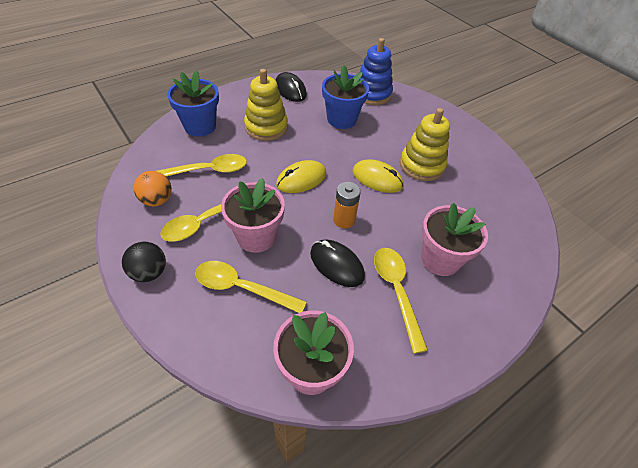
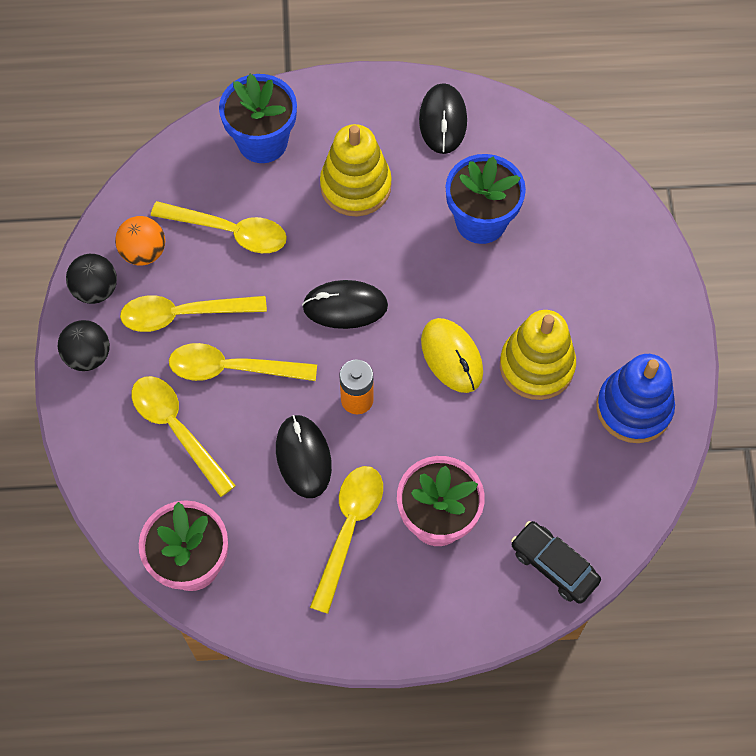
camera: 35 degrees right, 15 degrees up
pink flower pot [221,178,285,253] -> yellow spoon [169,343,317,381]
yellow mouse [276,160,326,193] -> black mouse [302,280,388,329]
blue stacking toy [359,38,393,105] -> blue stacking toy moved to [596,354,675,443]
none -> black ball [66,254,117,304]
none -> black car [511,521,601,604]

